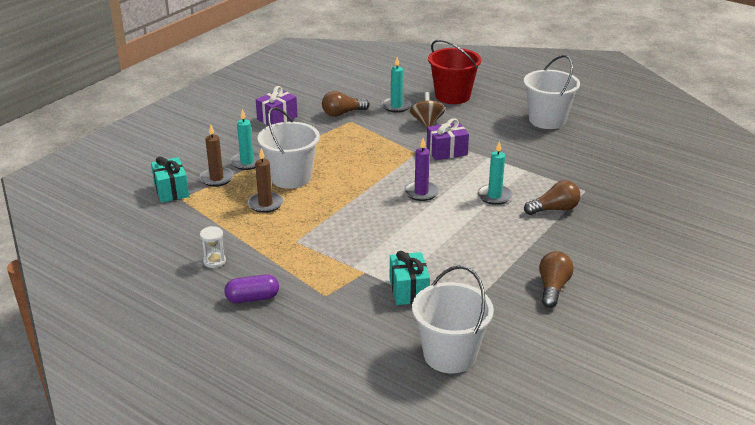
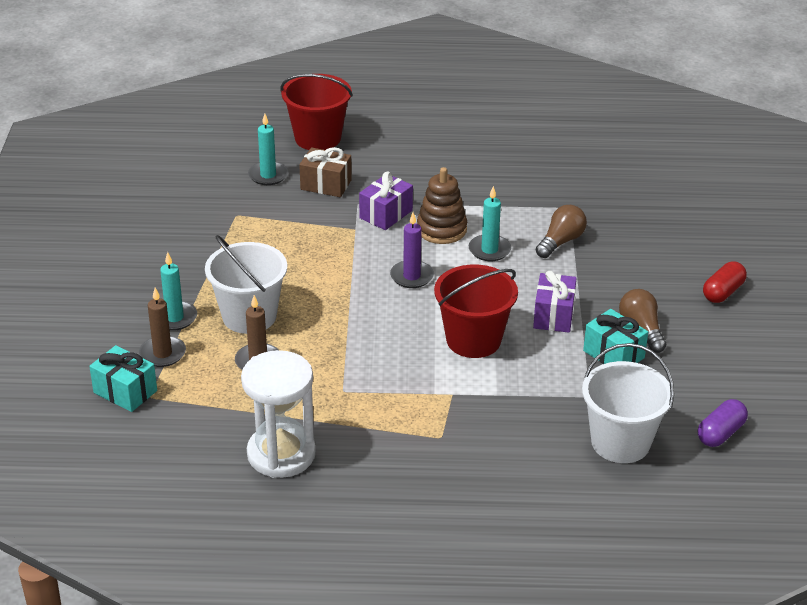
camera: 35 degrees left, 5 degrees up
white hourglass [200,226,226,268] -> white hourglass [241,350,316,478], size x2.37
purple capsule [224,274,279,303] -> purple capsule moved to [698,399,748,447]
purple gift [256,86,298,126] -> purple gift moved to [533,271,577,333]
brown light bulb [322,91,369,117] -> none
turquoise gift [390,251,430,305] -> turquoise gift moved to [583,309,648,364]
brown spinning top [410,92,445,128] -> brown gift [299,147,352,197]
white bucket [524,55,580,129] -> none
none -> brown stacking toy [417,167,467,244]
none -> red bucket [434,265,518,358]
none -> red capsule [703,262,747,303]

